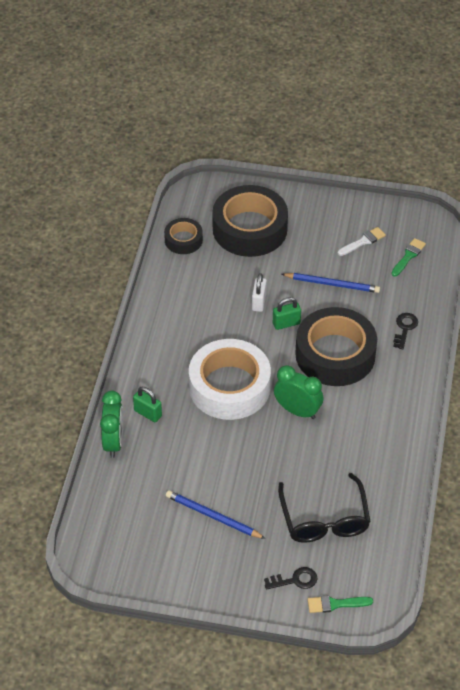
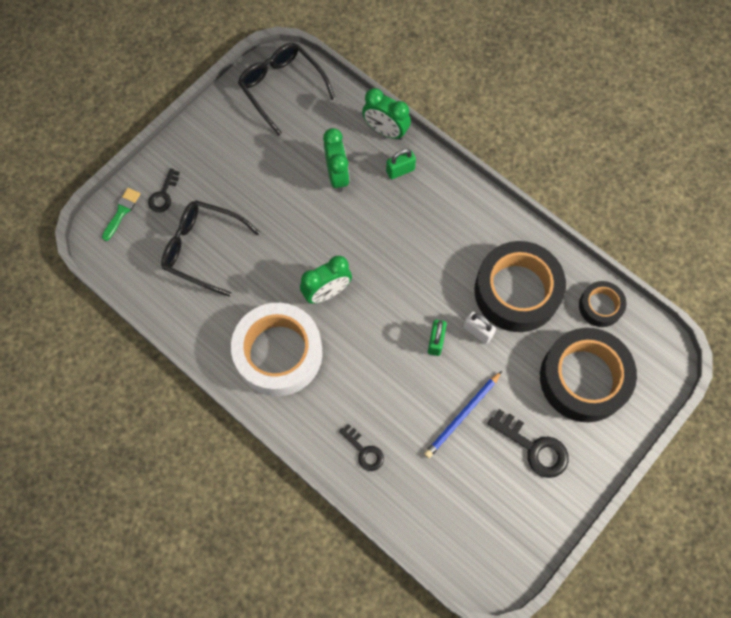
camera: 120 degrees right, 20 degrees up
blue pencil [166,490,266,539] -> none
white tape [189,339,271,420] -> white tape moved to [231,303,322,396]
black tape [295,307,377,386] -> black tape moved to [474,241,566,332]
white brush [338,227,386,256] -> none
green brush [391,238,426,277] -> none
none -> black glasses [238,43,335,135]
none -> green clock [323,128,350,192]
none -> black key [487,409,569,478]

